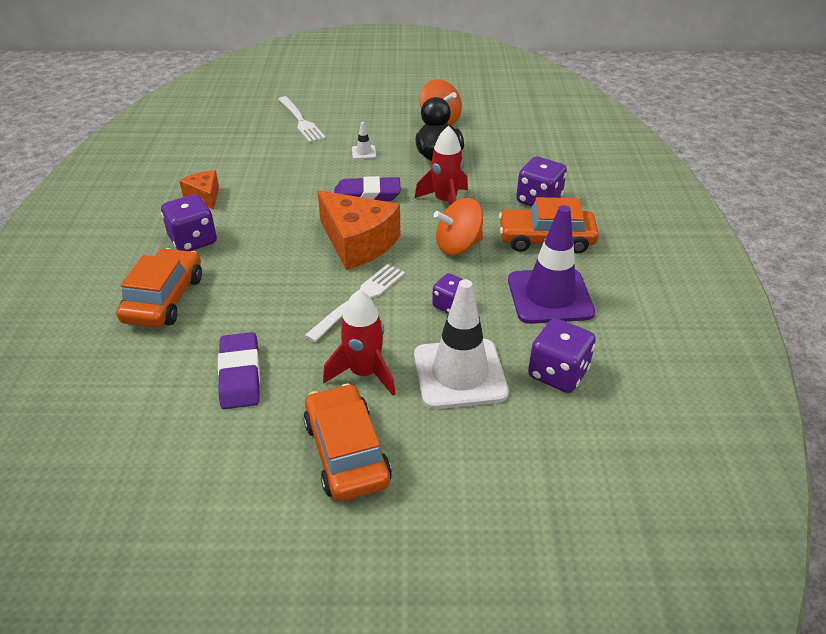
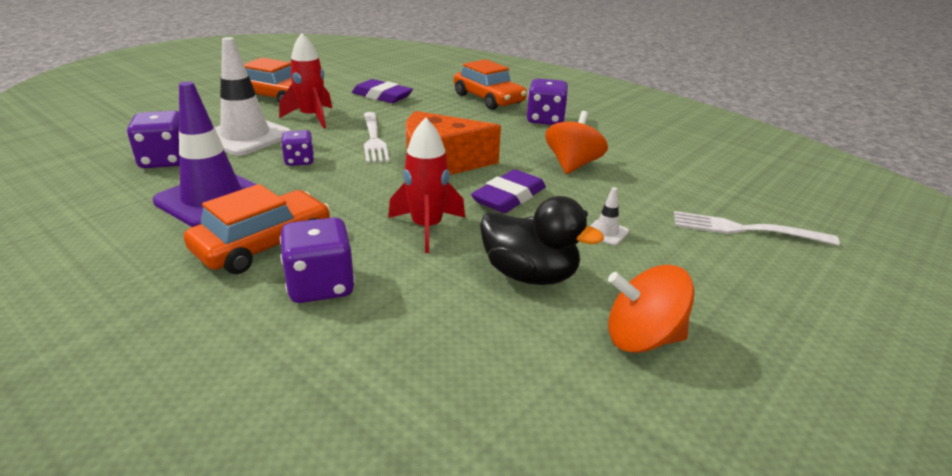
camera: 130 degrees right, 10 degrees down
orange cheese [179,170,219,210] -> none
orange spinning top [434,198,483,255] -> orange spinning top moved to [545,111,608,174]

